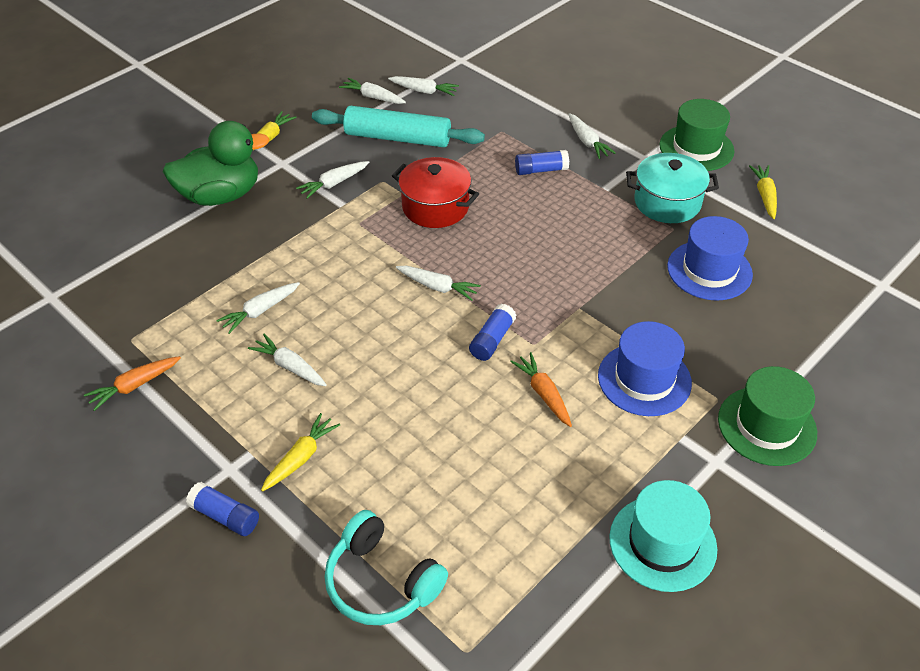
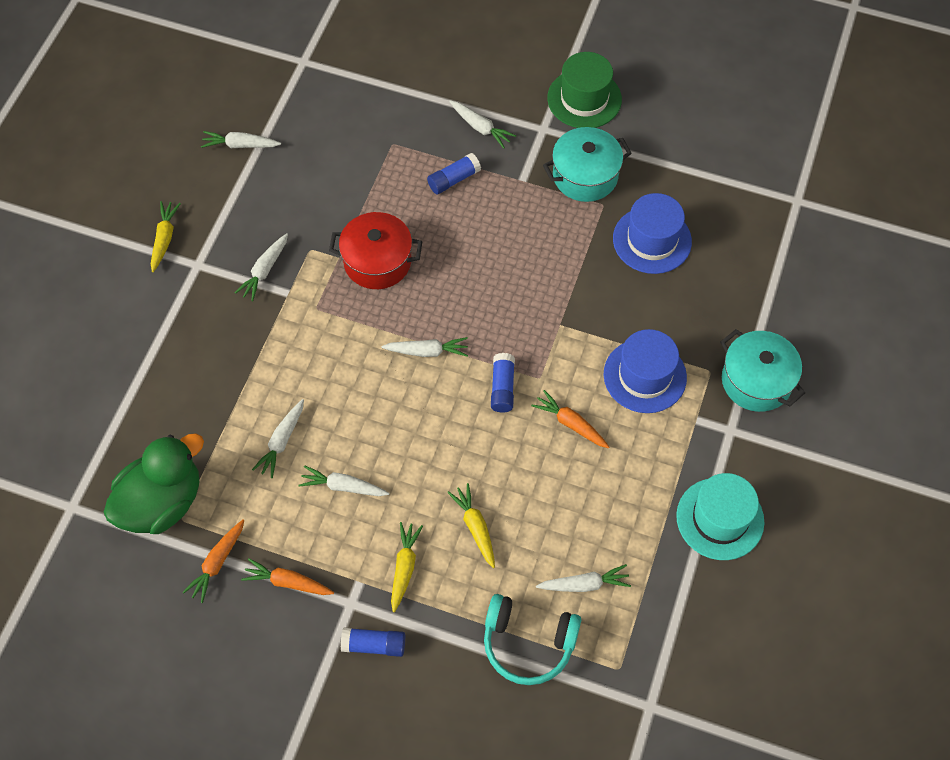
camera: 25 degrees left, 15 degrees up
green duck [163,121,270,206] -> green duck moved to [104,433,204,534]
turquoise rolling pin [312,106,485,147] -> none
white carrot [388,76,459,96] -> white carrot moved to [536,564,631,592]
green hat [718,366,817,466] -> turquoise pot [720,329,805,412]
yellow carrot [749,165,777,219] -> yellow carrot moved to [447,483,495,568]
none -> orange carrot [241,558,334,595]

